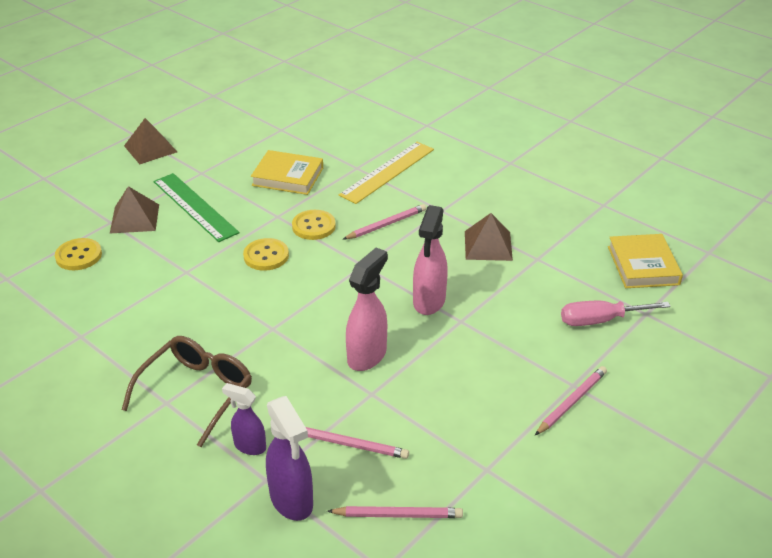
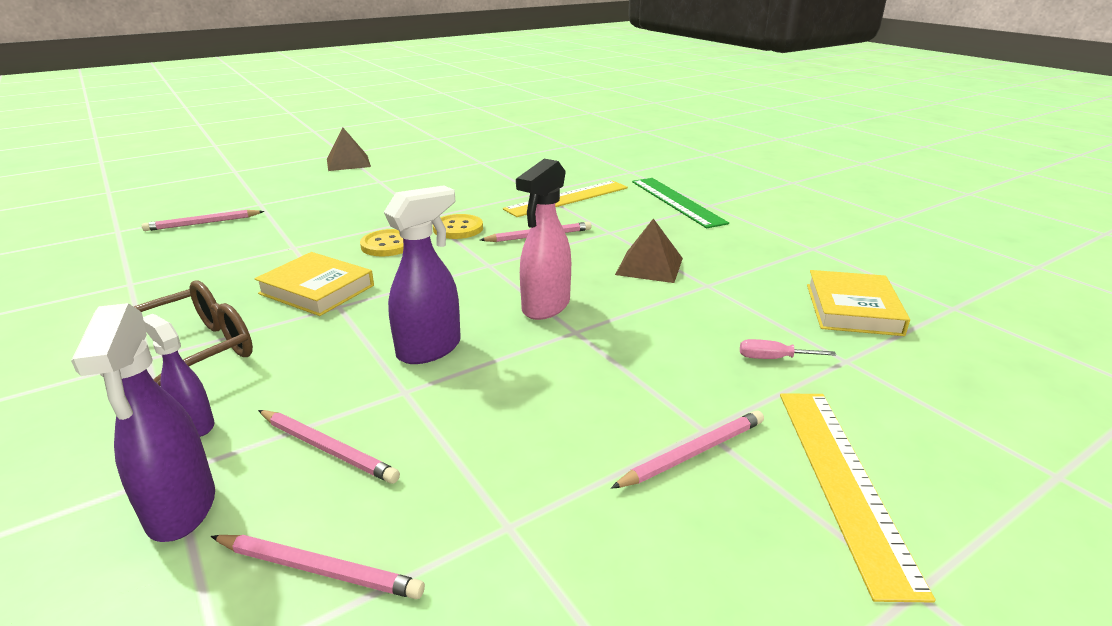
camera: 15 degrees right, 10 degrees down
yellow button [55,238,102,270] -> pink pencil [142,210,264,231]
brown pyramid [110,186,159,233] -> none
green ruler [153,173,239,242] -> green ruler moved to [632,178,729,228]
yellow book [251,150,323,195] -> yellow book moved to [254,252,374,316]
pink spray bottle [346,248,388,371] -> purple spray bottle [384,185,461,364]
pink screwdriver [561,301,671,326] -> pink screwdriver [740,339,836,359], size x0.57
none -> yellow ruler [780,393,935,602]

